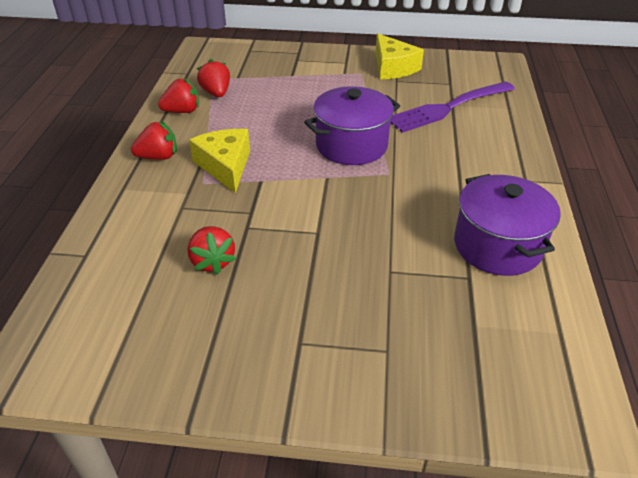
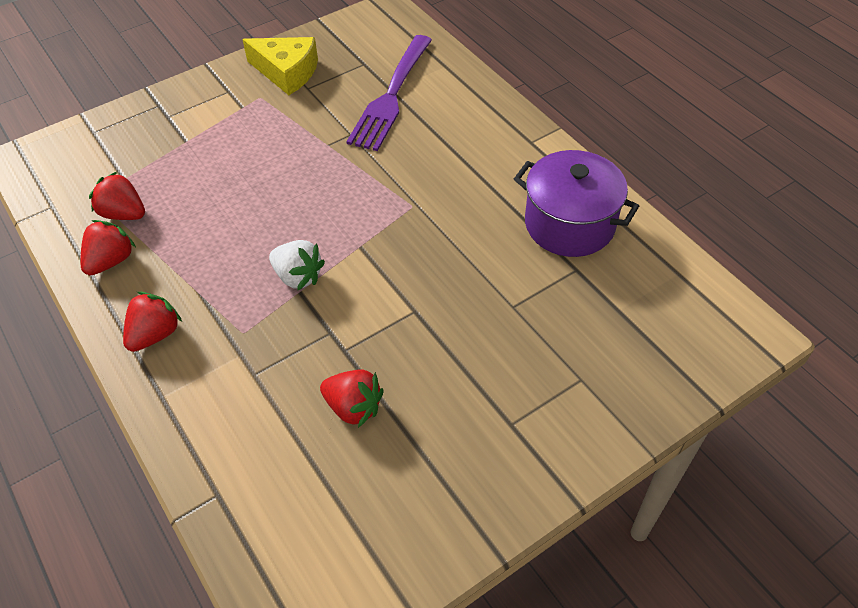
camera: 40 degrees left, 10 degrees up
yellow cheese [189,129,250,193] -> none
purple pot [304,86,400,165] -> none
none -> white strawberry [269,240,325,291]

